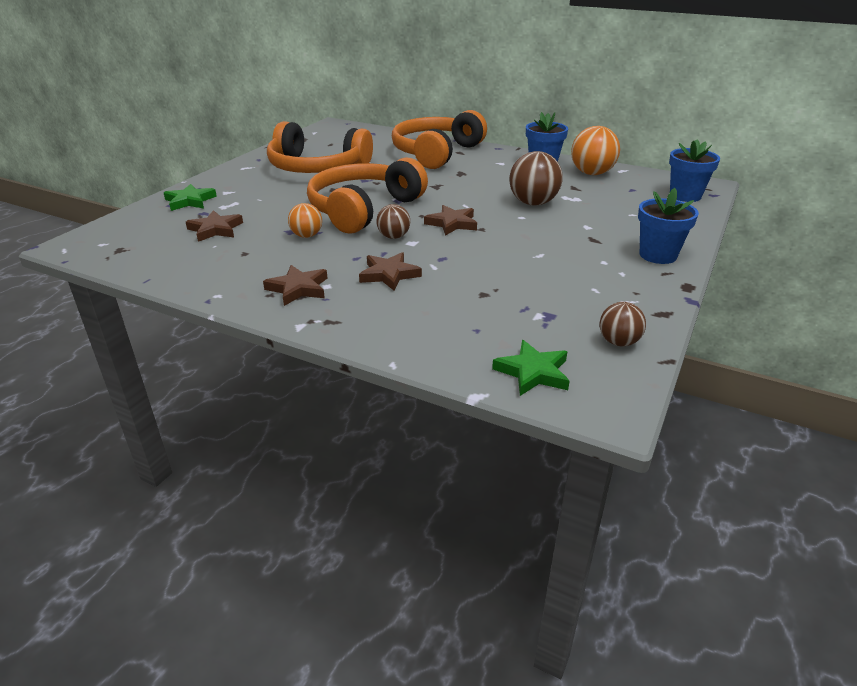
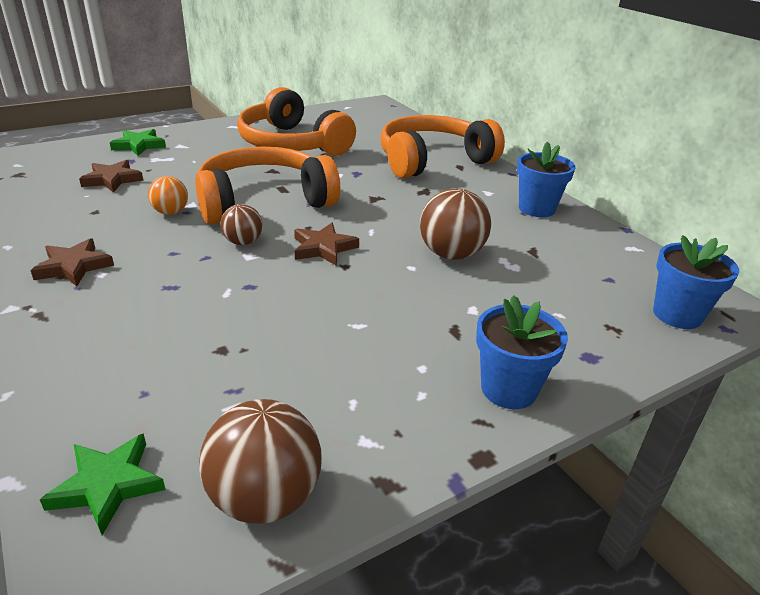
camera: 30 degrees right, 0 degrees up
brown star [359,252,422,291] -> none
orange ball [571,126,620,175] -> none
brown ball [600,302,646,346] -> brown ball [199,399,322,524], size x1.70

